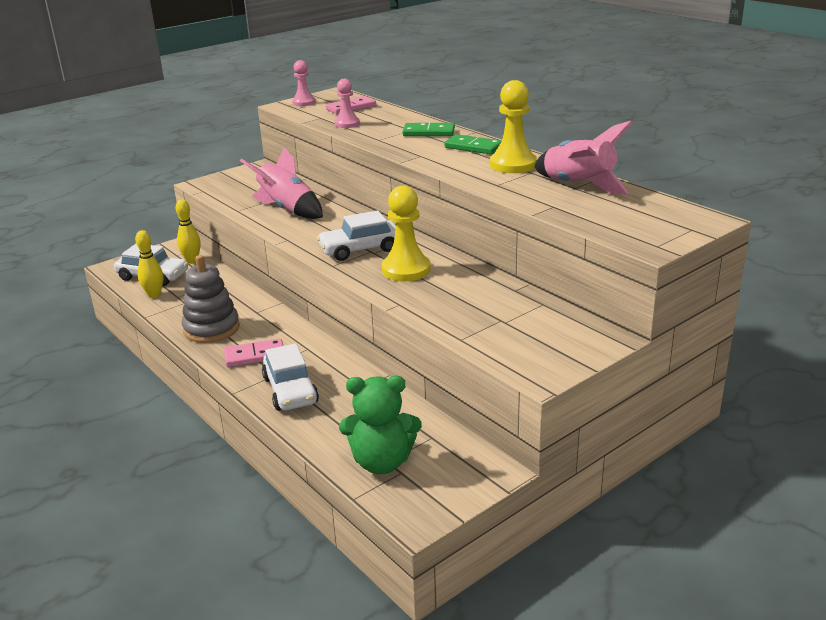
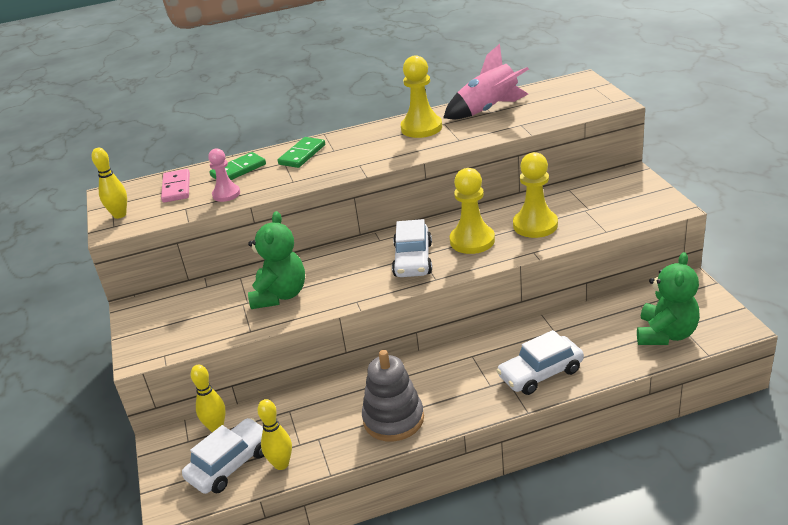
camera: 65 degrees left, 5 degrees up
pink domino [224,338,283,367] -> none
pink rocket [240,148,323,219] -> green teddy bear [248,211,305,309]
white car [262,343,319,411] -> white car turned 150 degrees clockwise [496,330,584,395]
pink pawn [292,60,316,106] -> yellow bowling pin [92,148,127,219]
green domino [444,134,501,154] -> green domino moved to [209,152,266,180]
none -> yellow pawn [513,152,558,238]

